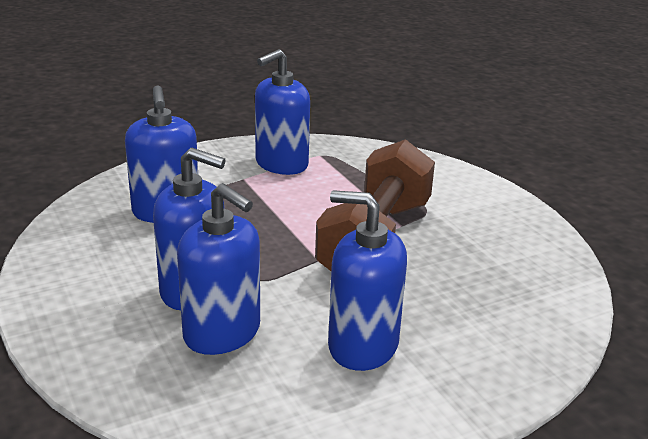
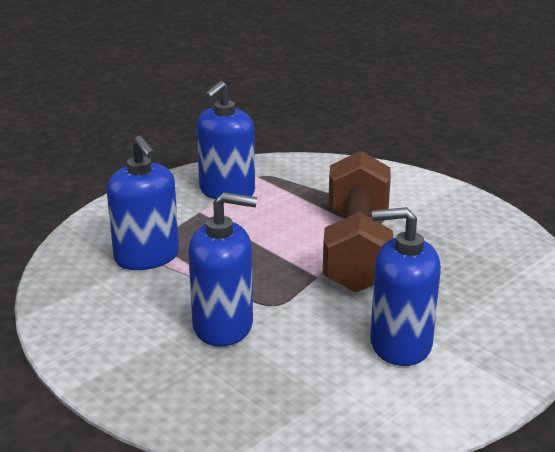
camera: 15 degrees left, 0 degrees up
blue soap dispenser [177,183,260,355] -> none

